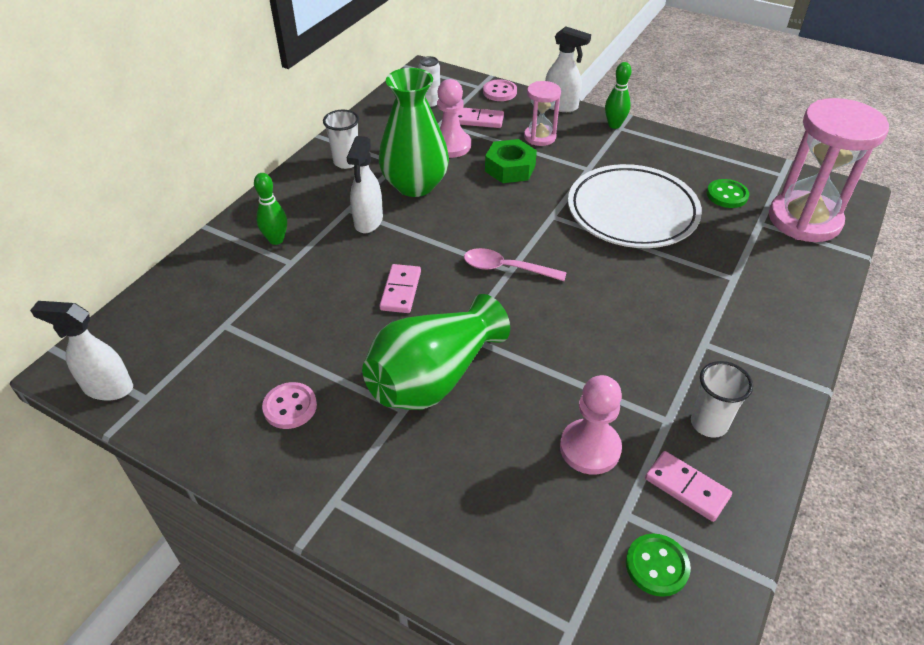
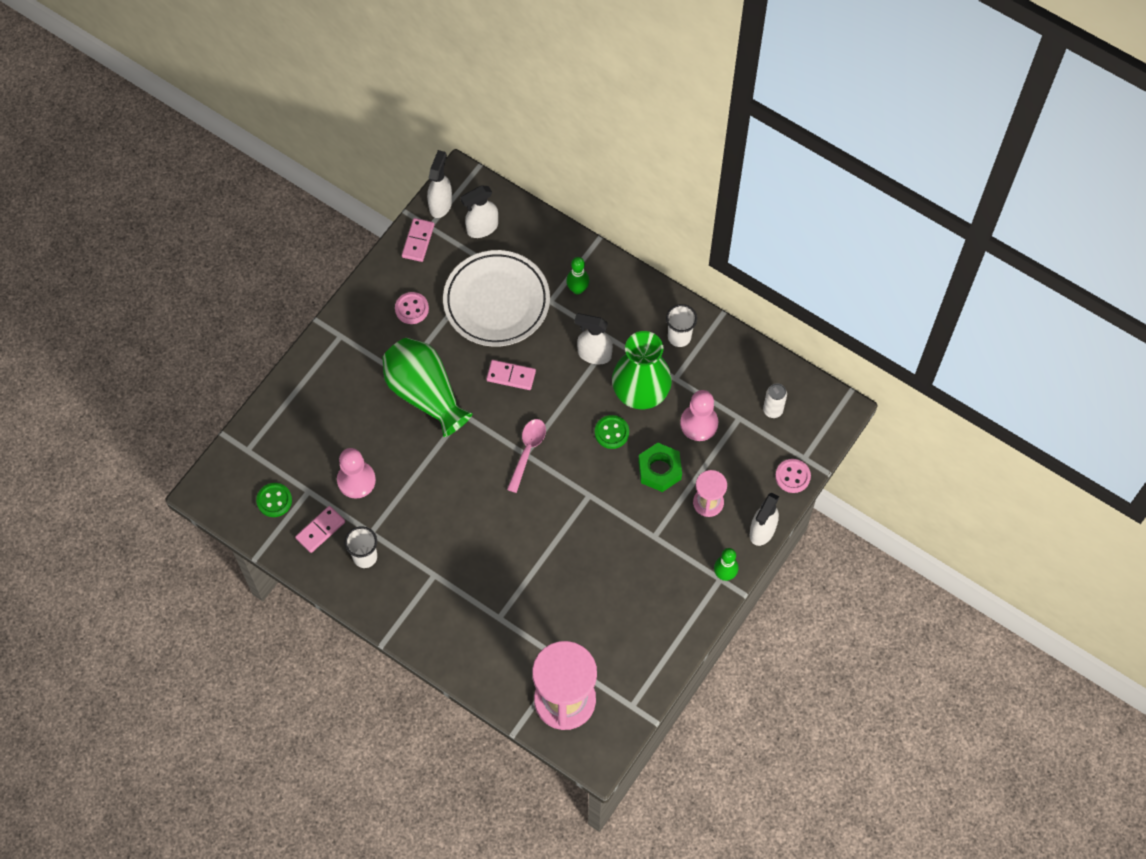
camera: 95 degrees right, 20 degrees up
pink domino [458,108,504,128] -> pink domino moved to [402,218,434,262]
white plate [568,164,702,248] -> white plate moved to [443,250,550,347]
green button [707,179,749,208] -> green button moved to [595,415,629,449]
none -> white spray bottle [460,185,498,238]

